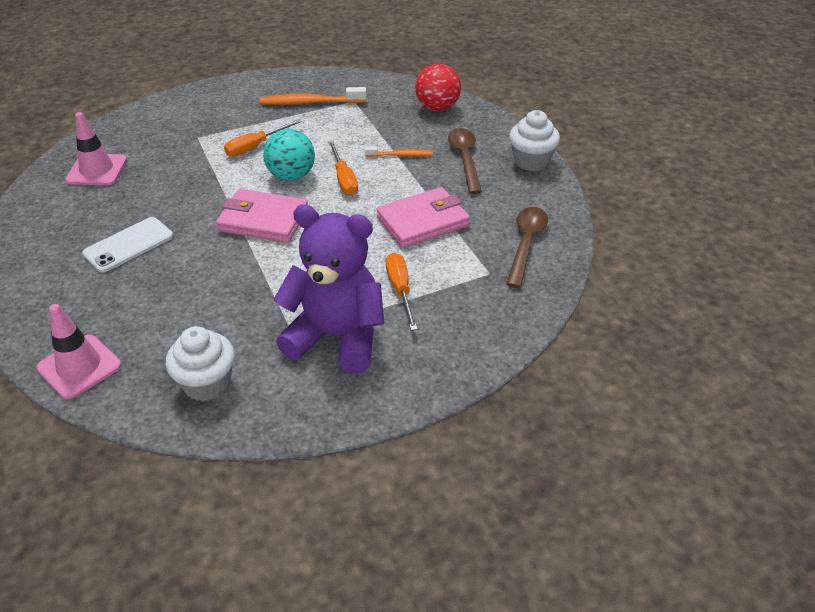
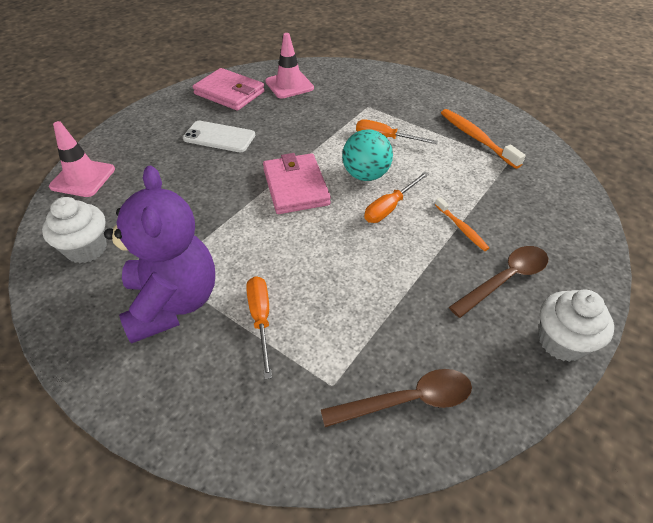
camera: 60 degrees right, 5 degrees up
pink wallet [376,187,470,248] -> pink wallet moved to [193,68,265,111]
orange screwdriver [386,253,418,331] -> orange screwdriver turned 60 degrees counterclockwise [246,276,272,379]
red ball [415,64,461,111] -> none

